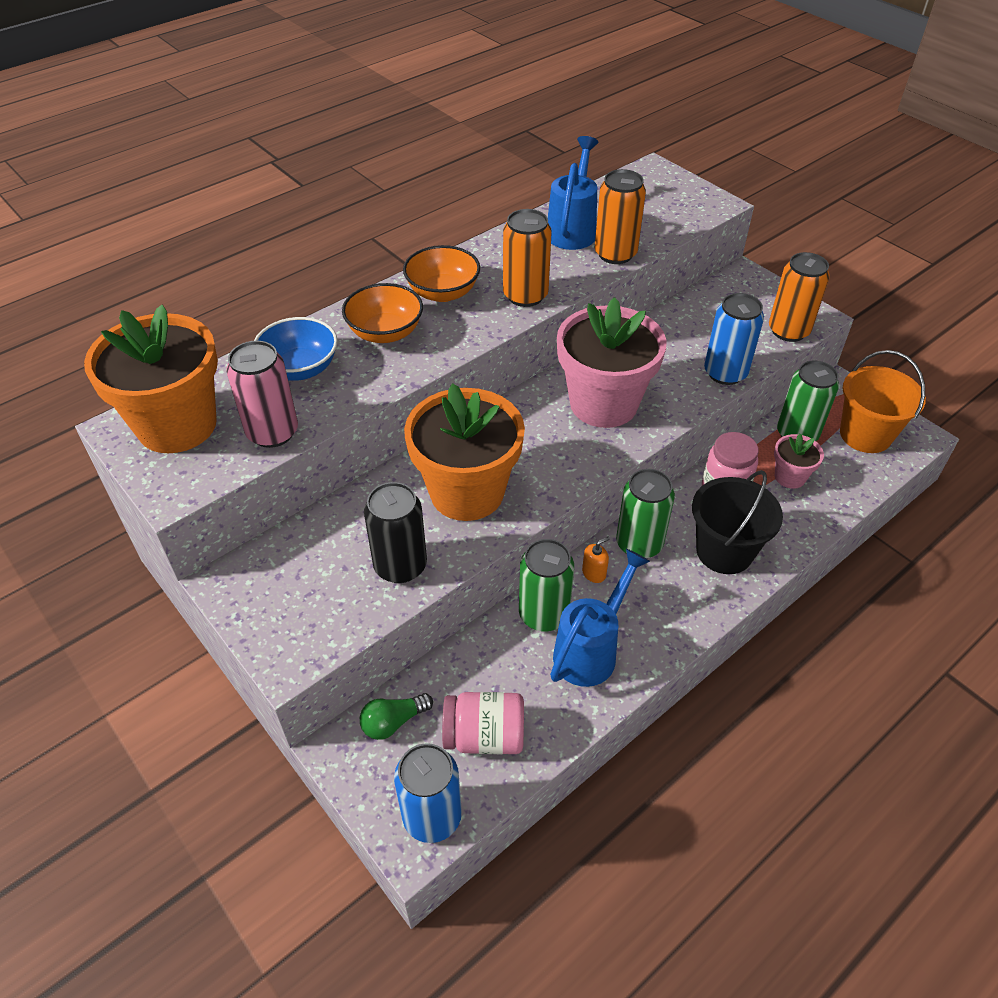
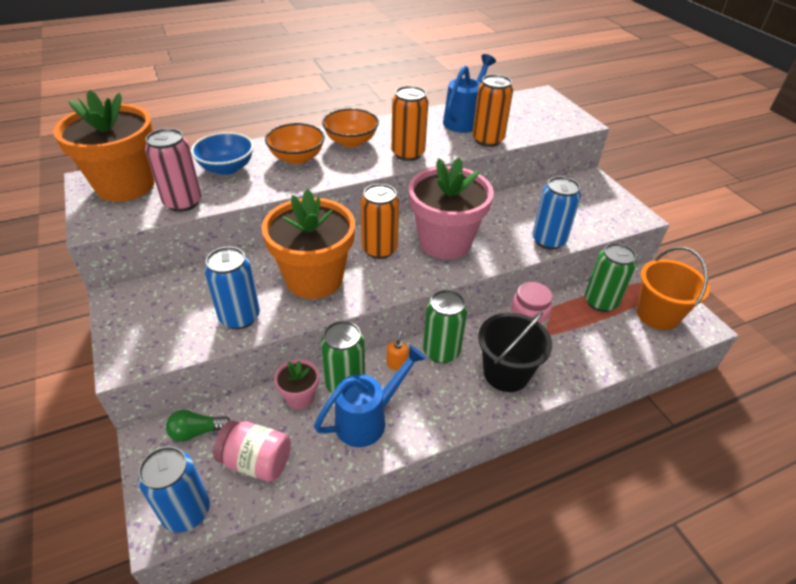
camera: 15 degrees right, 5 degrees down
black can [364,482,427,583] -> blue can [204,247,260,329]
orange soap dispenser [582,537,610,583] -> orange soap dispenser turned 60 degrees counterclockwise [387,331,409,371]
orange can [769,252,830,342] -> orange can moved to [361,184,399,259]
pink flower pot [774,434,824,489] -> pink flower pot moved to [274,359,319,409]

